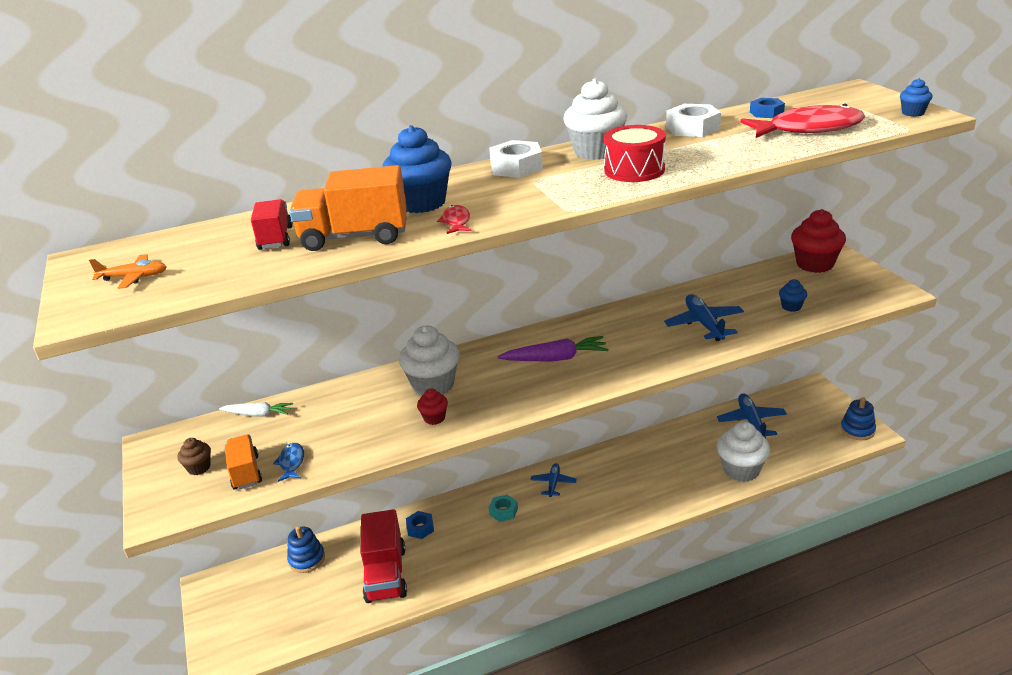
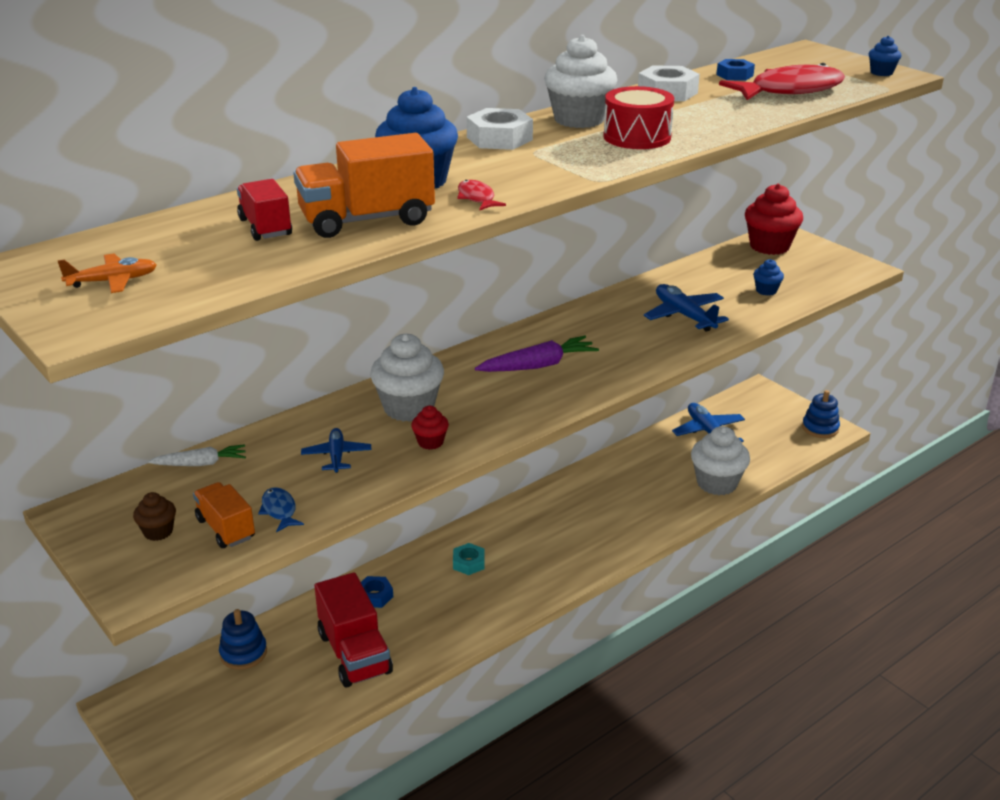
camera: 20 degrees left, 0 degrees up
blue plane [531,463,577,497] -> blue plane moved to [301,428,371,473]

